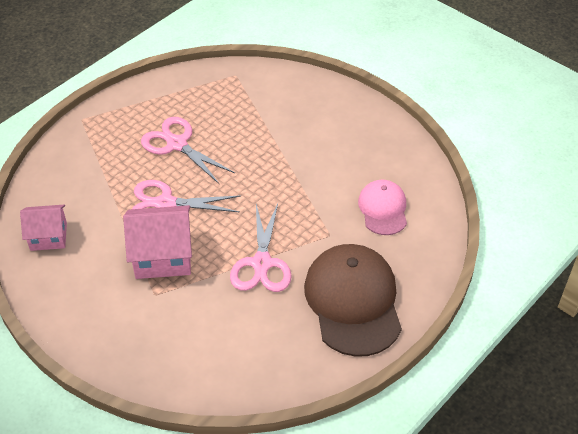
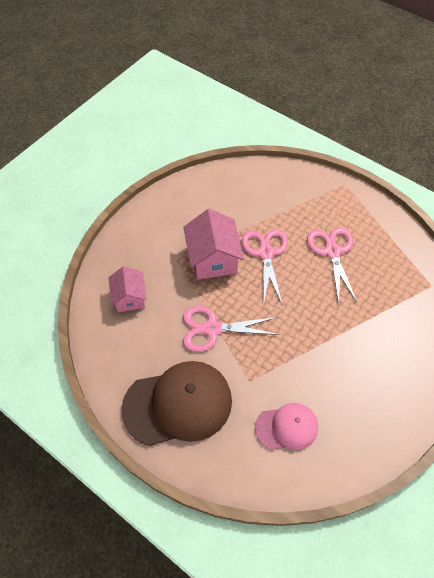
camera: 85 degrees right, 10 degrees up
pink house [20,204,67,251] -> pink house moved to [108,267,147,312]
pink scissors [141,117,235,185] -> pink scissors turned 45 degrees counterclockwise [307,227,357,303]

